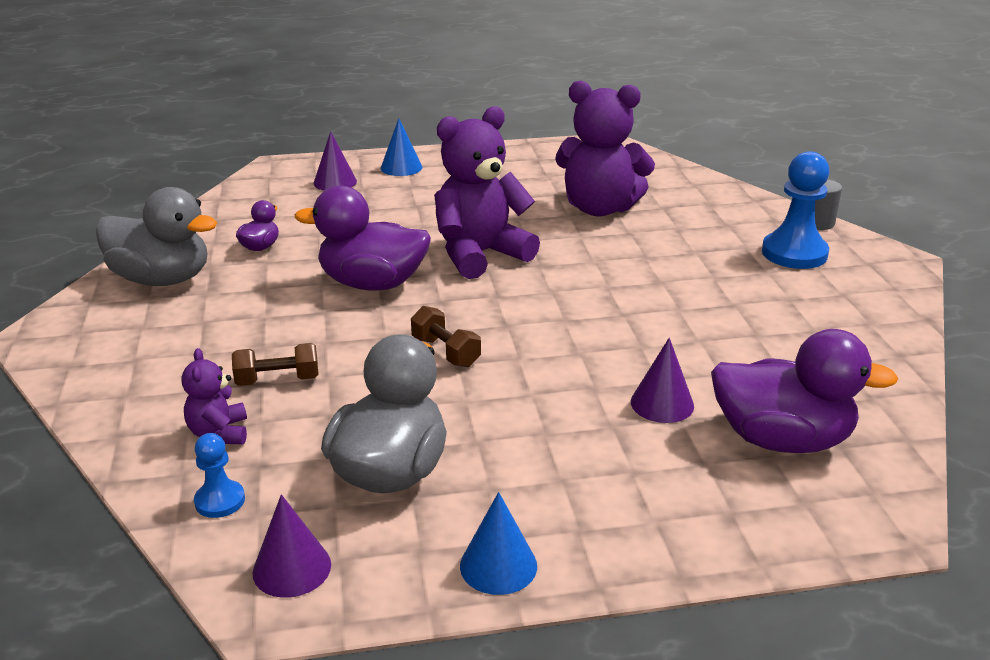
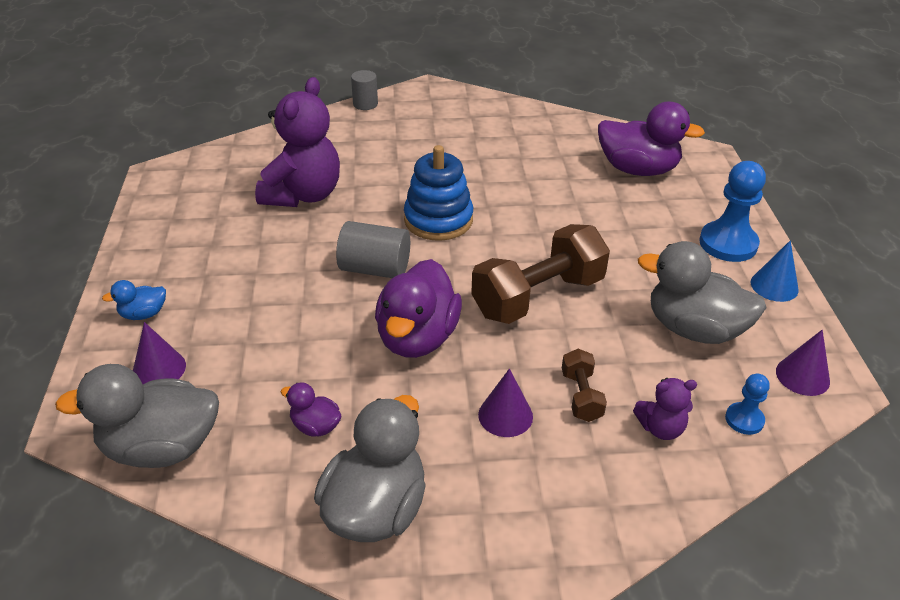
camera: 85 degrees left, 10 degrees up
blue cone [381,118,422,176] -> blue duck [102,280,166,320]
brown dumbbell [411,306,481,367] -> brown dumbbell [471,224,610,324], size x2.10
purple teddy bear [434,106,540,279] -> grey cylinder [336,221,410,278]
purple cone [631,338,694,423] -> purple cone moved to [478,369,533,437]
purple duck [711,329,899,453] -> purple duck turned 90 degrees clockwise [598,102,705,176]
blue pawn [762,151,829,269] -> blue pawn moved to [699,161,766,262]
none -> grey duck [55,364,219,468]
none -> blue stacking toy [404,145,473,241]

